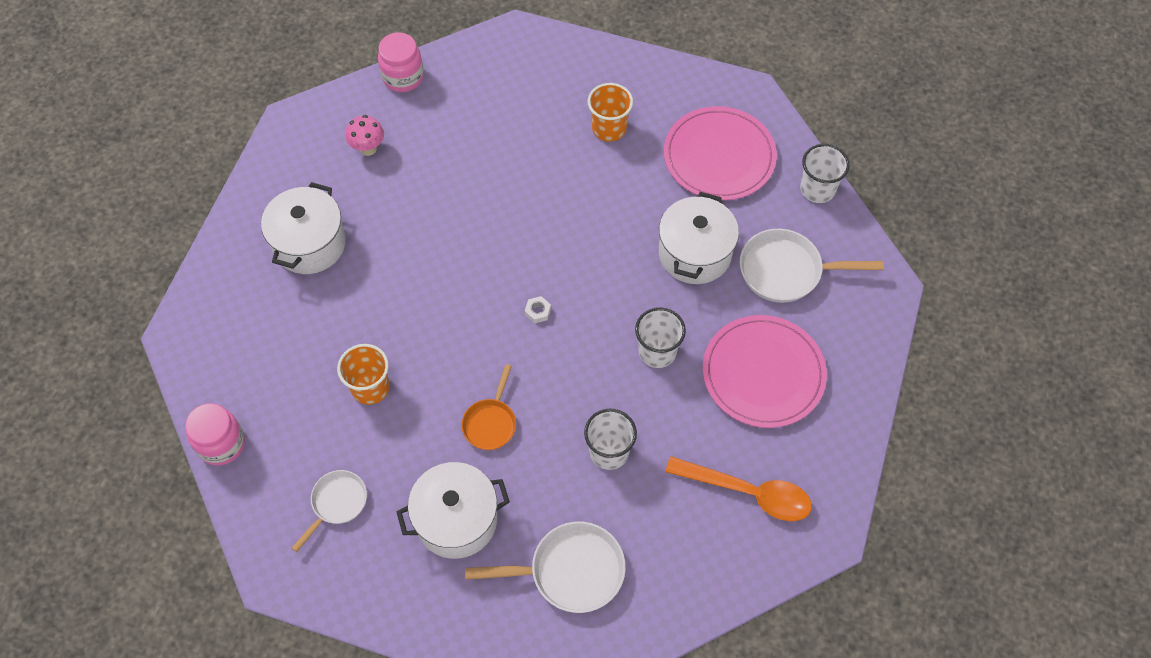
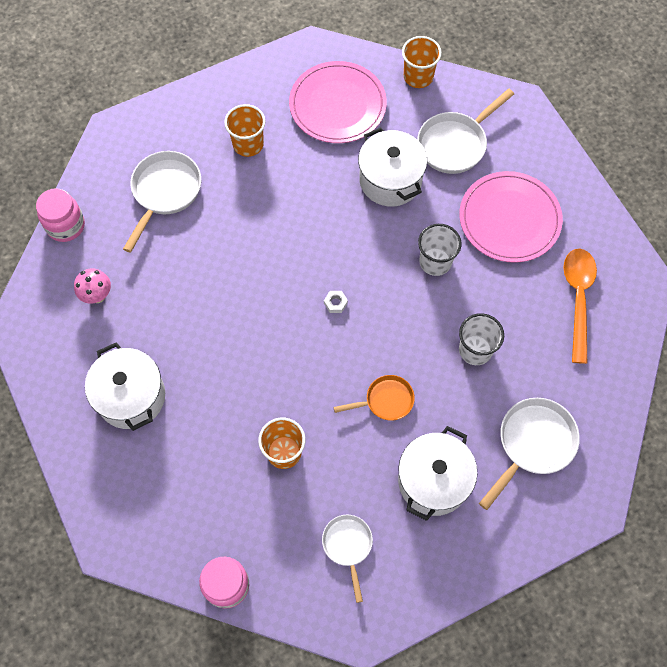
camera: 45 degrees left, 5 degrees up
orange pan [462,364,516,450] -> orange pan turned 75 degrees counterclockwise [333,375,415,421]
orange spoon [665,456,812,521] -> orange spoon turned 60 degrees counterclockwise [563,249,597,364]
white cup [800,144,850,203] -> orange cup [402,36,442,88]
none -> white pan [123,151,201,253]

